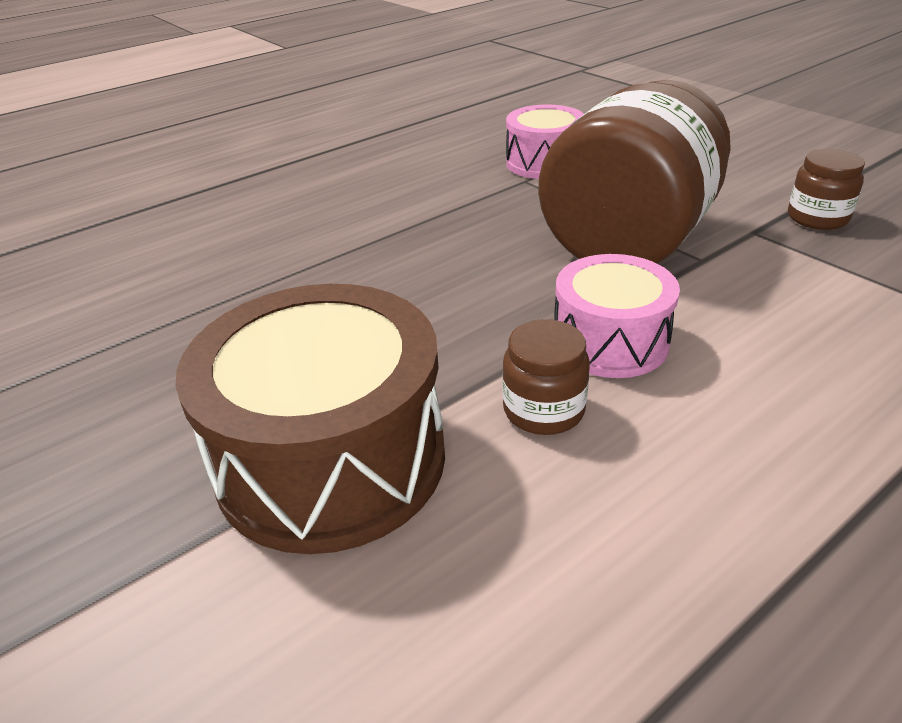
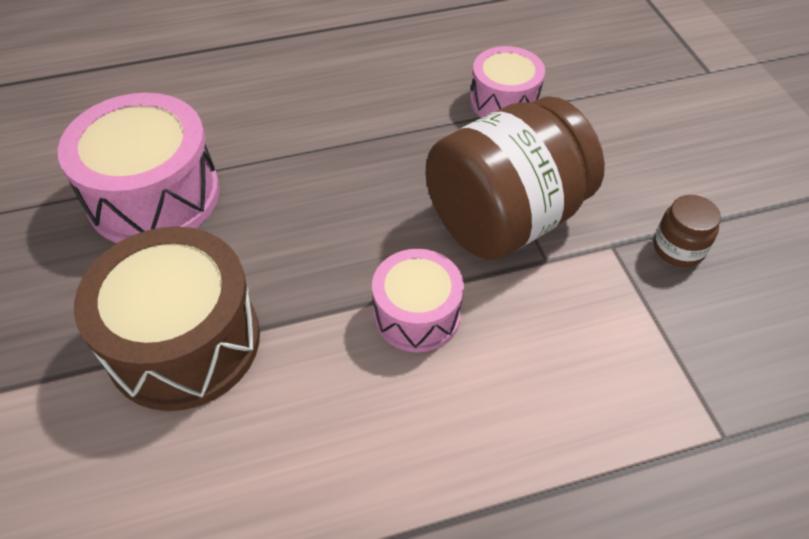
camera: 20 degrees right, 15 degrees up
brown jar [502,319,590,435] -> none
none -> pink drum [58,93,220,243]

